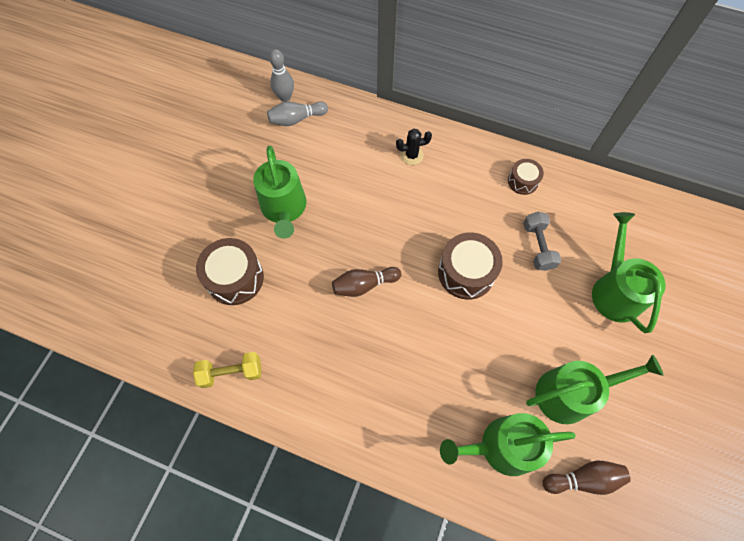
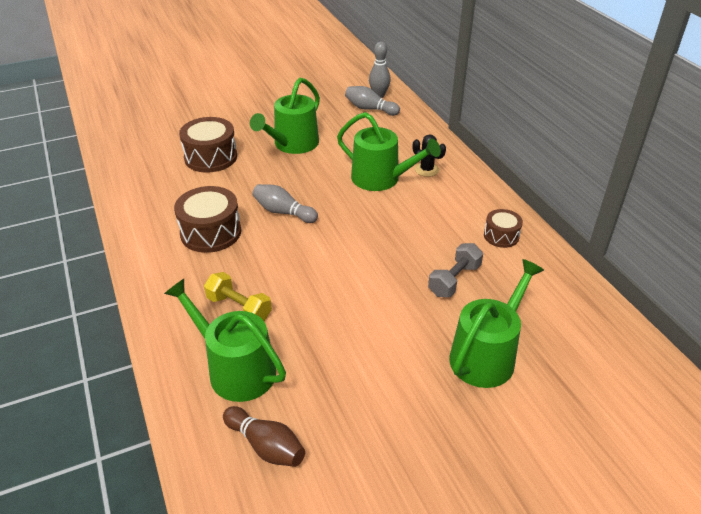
camera: 45 degrees right, 25 degrees down
yellow dumbbell [193,352,261,388] -> yellow dumbbell moved to [204,272,272,321]
brown bowling pin [332,267,401,297] -> grey bowling pin [252,184,318,223]
brown drum [438,232,503,300] -> brown drum moved to [174,186,241,253]
green watering can [526,354,663,424] -> green watering can moved to [337,112,441,191]

